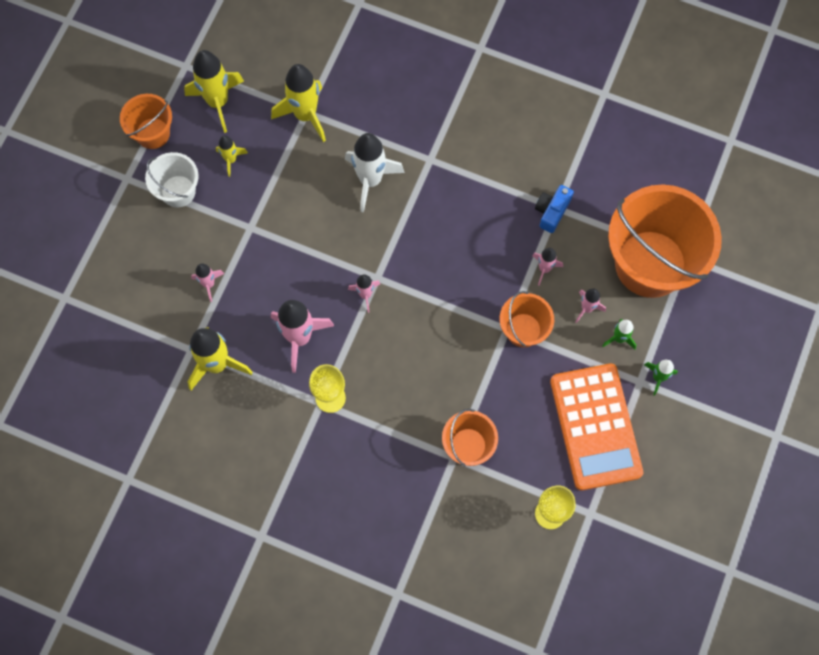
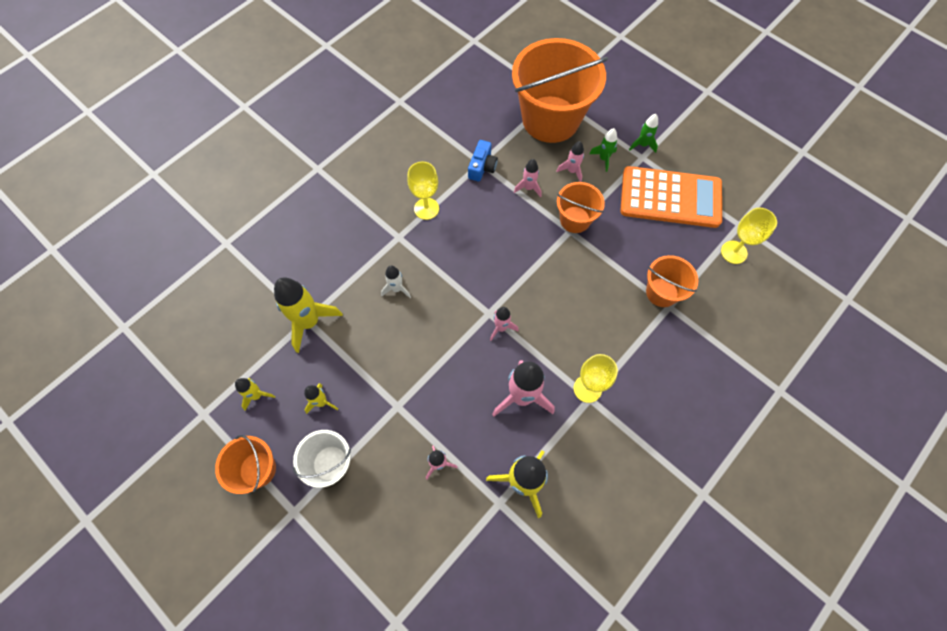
camera: 70 degrees left, 5 degrees down
yellow rocket [184,50,244,133] -> yellow rocket [235,378,275,411], size x0.52
white rocket [345,133,405,213] -> white rocket [381,266,411,298], size x0.52
blue camera [535,185,574,233] -> blue camera turned 120 degrees counterclockwise [468,140,498,182]
none -> yellow goblet [407,161,439,220]

